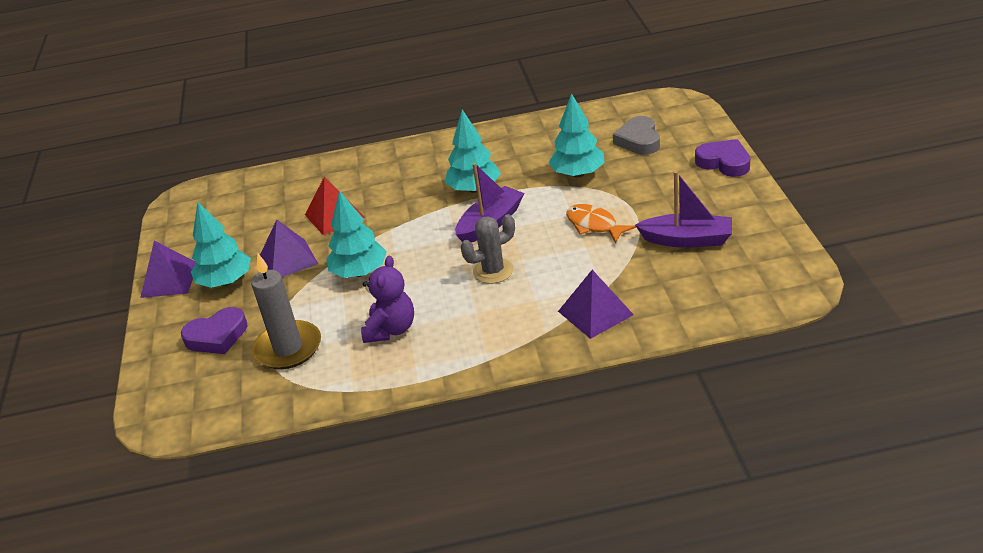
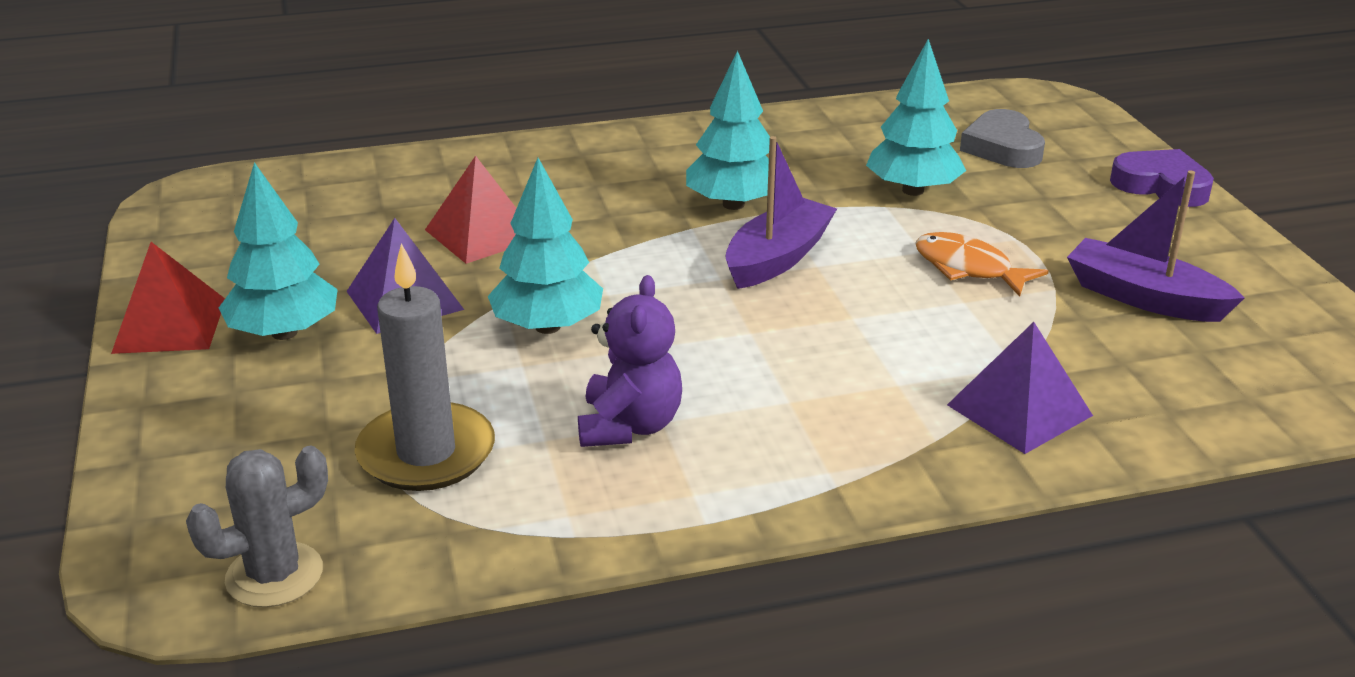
camera: 10 degrees left, 5 degrees down
purple pyramid [140,241,196,298] -> red pyramid [111,242,225,354]
purple heart [181,307,247,354] -> none
grey cactus [461,214,515,284] -> grey cactus moved to [186,446,328,608]
purple boat [635,171,732,248] -> purple boat turned 150 degrees counterclockwise [1067,170,1244,322]

